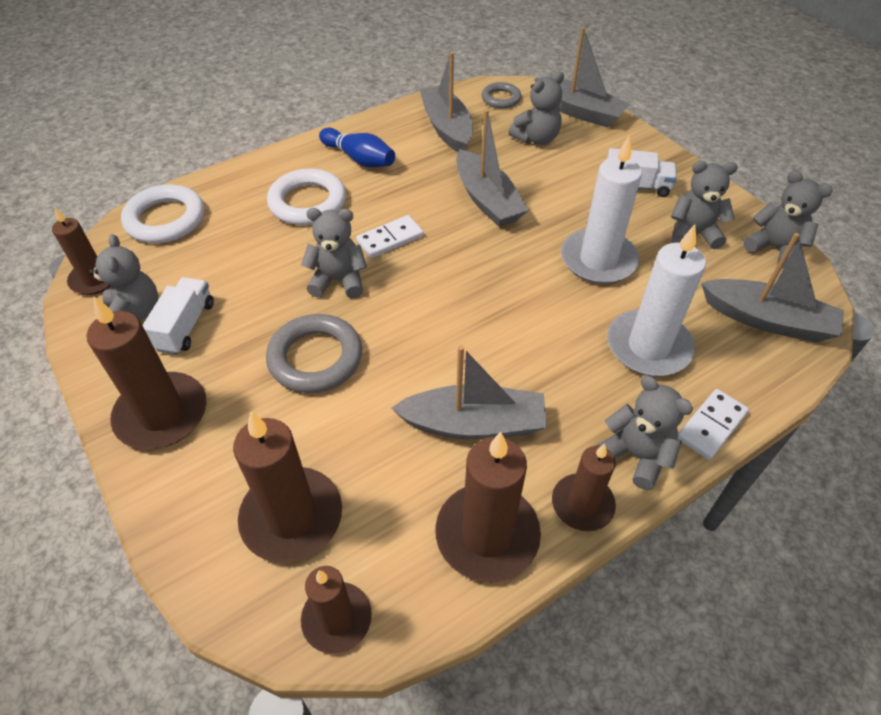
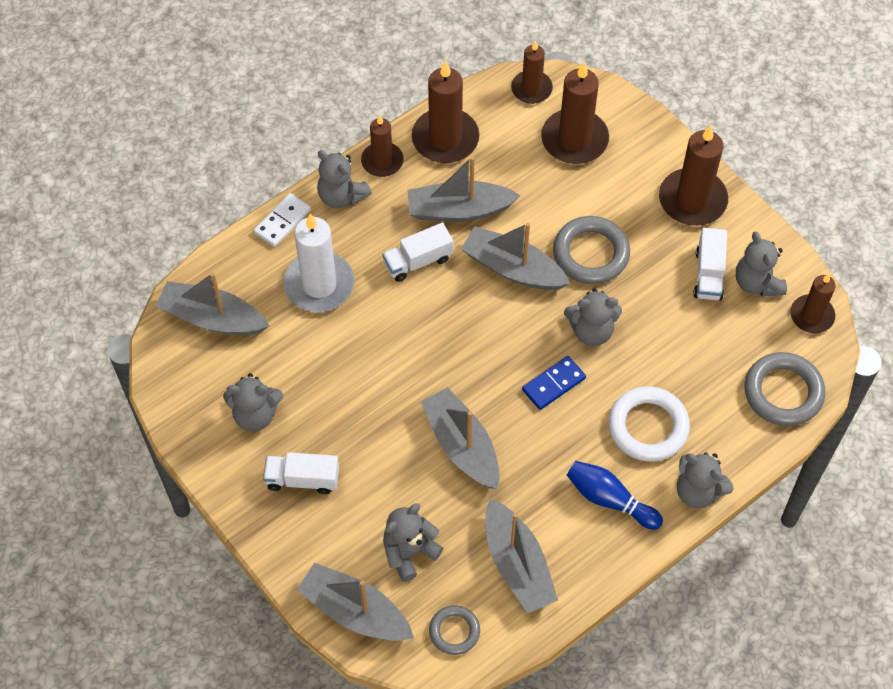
camera: 175 degrees right, 10 degrees up
white ring [121,184,204,243] -> grey ring [744,352,825,426]
white domino [356,215,424,258] -> blue domino [522,356,586,410]
white candle [561,135,642,284] -> none
grey teddy bear [743,171,833,268] -> grey teddy bear moved to [677,452,734,508]
none -> white truck [382,223,453,282]
none -> grey boat [461,223,570,290]

